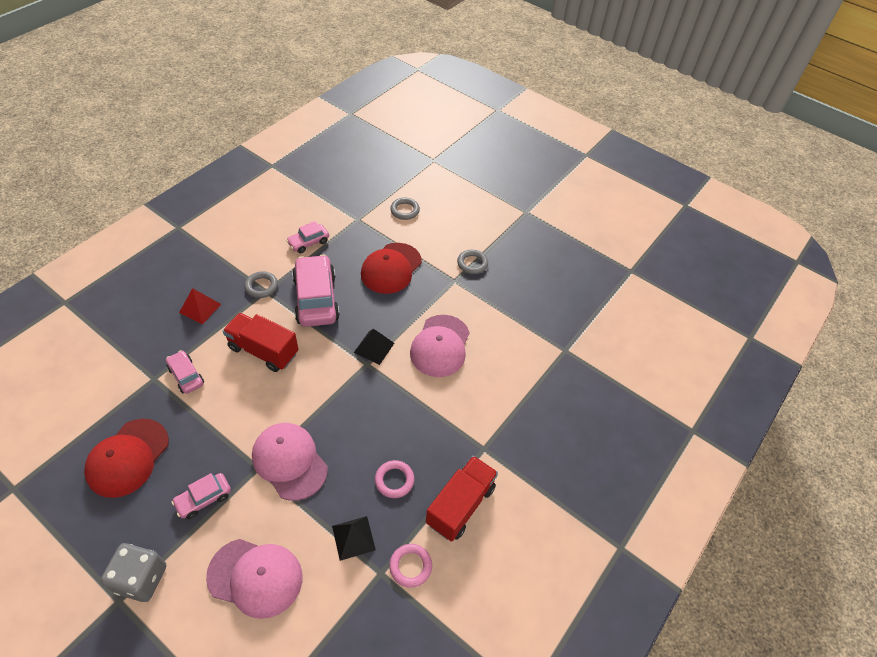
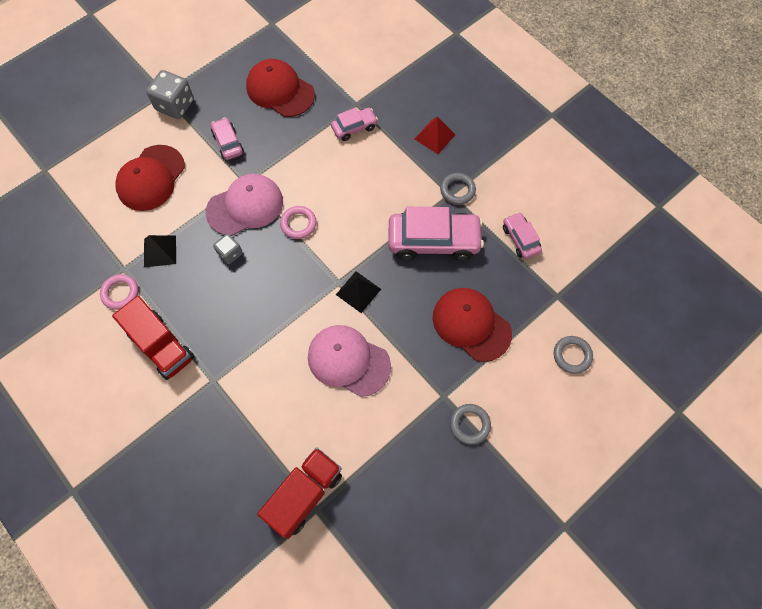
camera: 105 degrees right, 15 degrees up
pink cap [206,539,302,619] -> red cap [115,145,185,211]
red truck [223,313,299,372] -> red truck moved to [257,447,342,539]
pink ring [375,460,414,498] -> pink ring moved to [280,206,316,239]
none -> grey dice [213,234,243,264]

